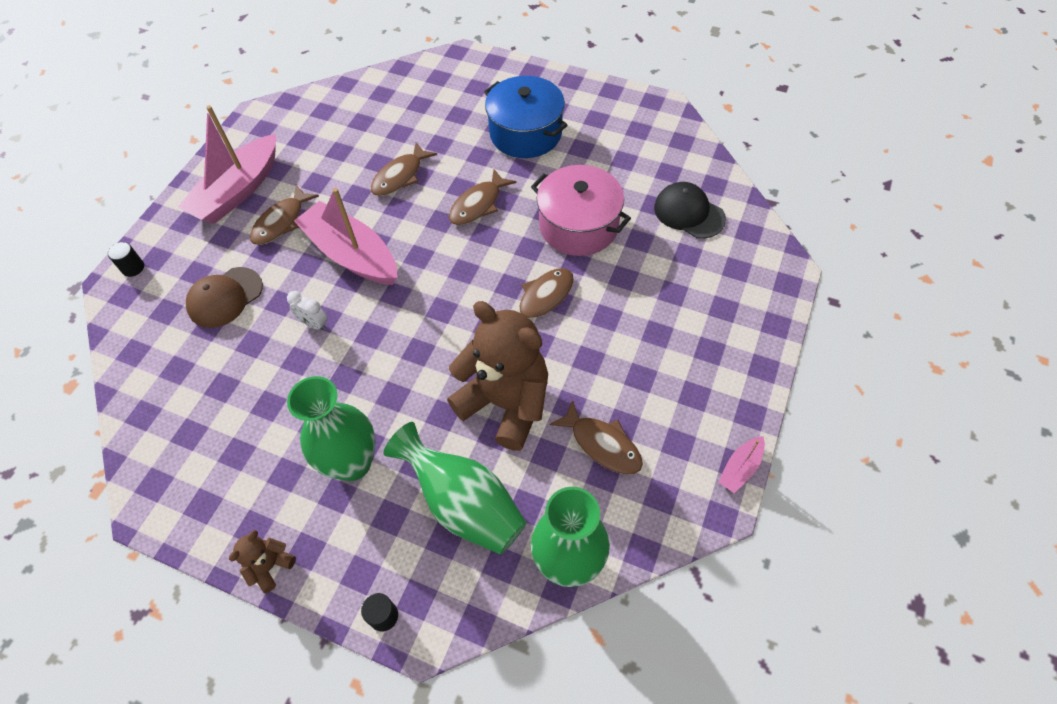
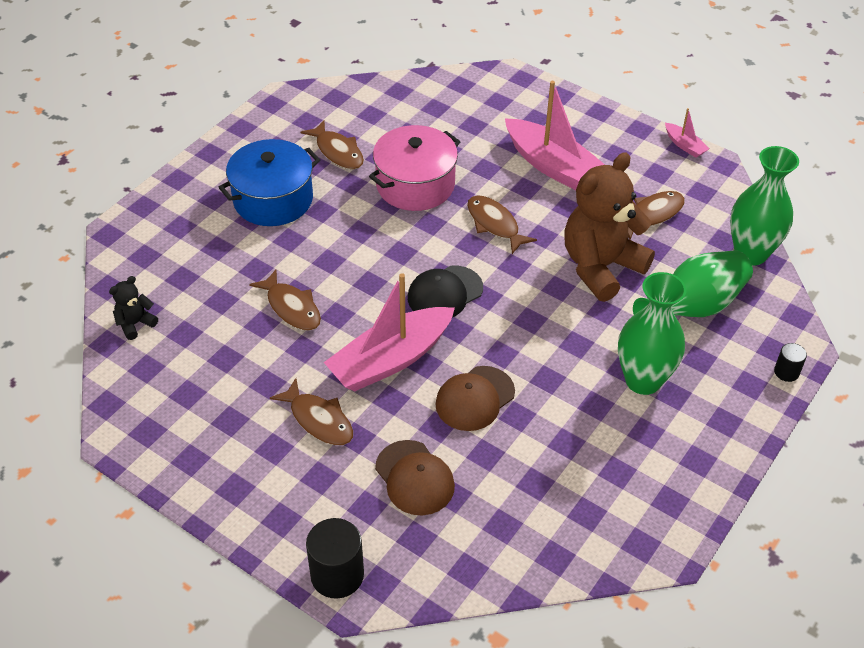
camera: 80 degrees left, 10 degrees down
black cylinder [108,242,144,277] -> black cylinder [306,518,364,599], size x1.86
pink boat [177,105,276,224] -> pink boat moved to [505,81,605,190]
brown teddy bear [229,530,296,593] -> none
white clock [287,291,328,330] -> brown cap [435,366,515,431]
brown fish [449,169,516,225] -> brown fish moved to [300,121,364,169]
black cap [654,182,726,239] -> black cap moved to [408,266,483,317]
none -> black teddy bear [109,276,158,340]

